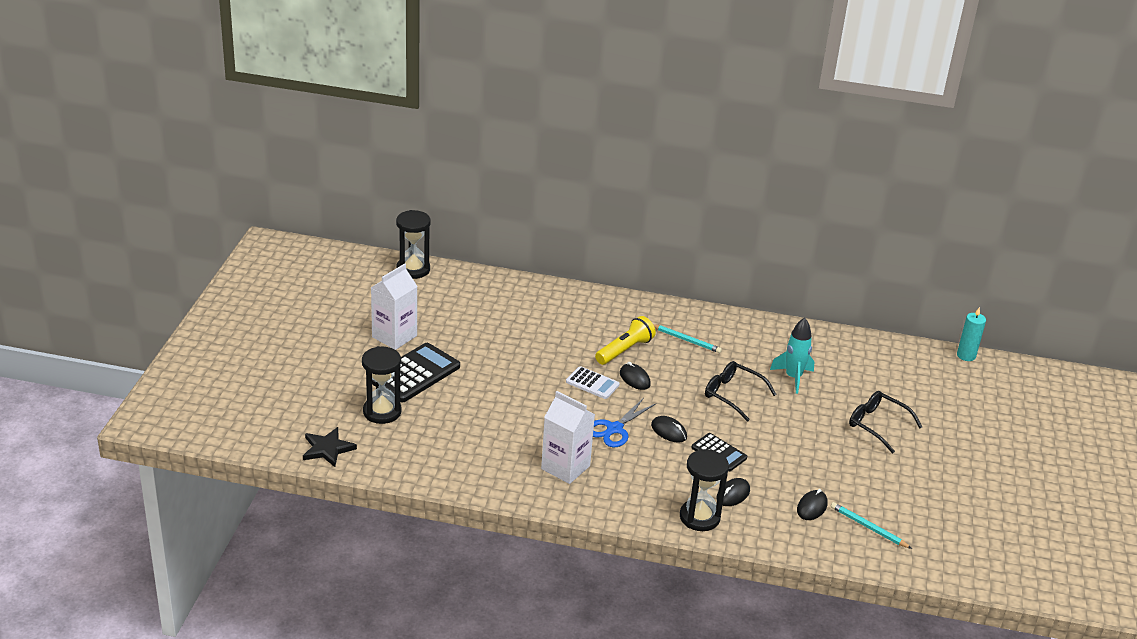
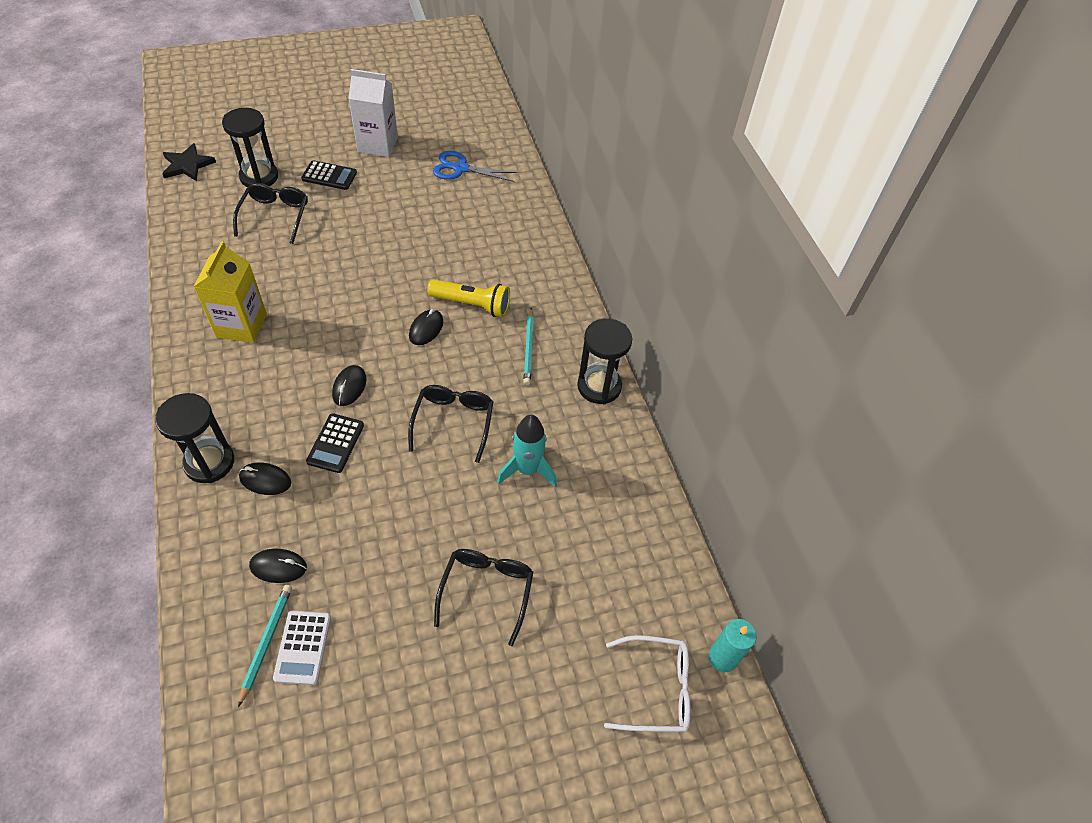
camera: 60 degrees right, 20 degrees up
black calculator [372,343,460,402] -> black calculator [301,160,357,190], size x0.57
black hourglass [396,210,431,279] -> black hourglass moved to [577,318,632,404]
white carton [541,391,595,484] -> yellow carton [194,241,267,343]
white calculator [566,366,620,399] -> white calculator moved to [273,611,331,685]
blue scissors [593,398,656,447] -> blue scissors moved to [433,151,517,182]
none -> black glasses [233,183,308,244]
none -> white glasses [604,635,691,732]

